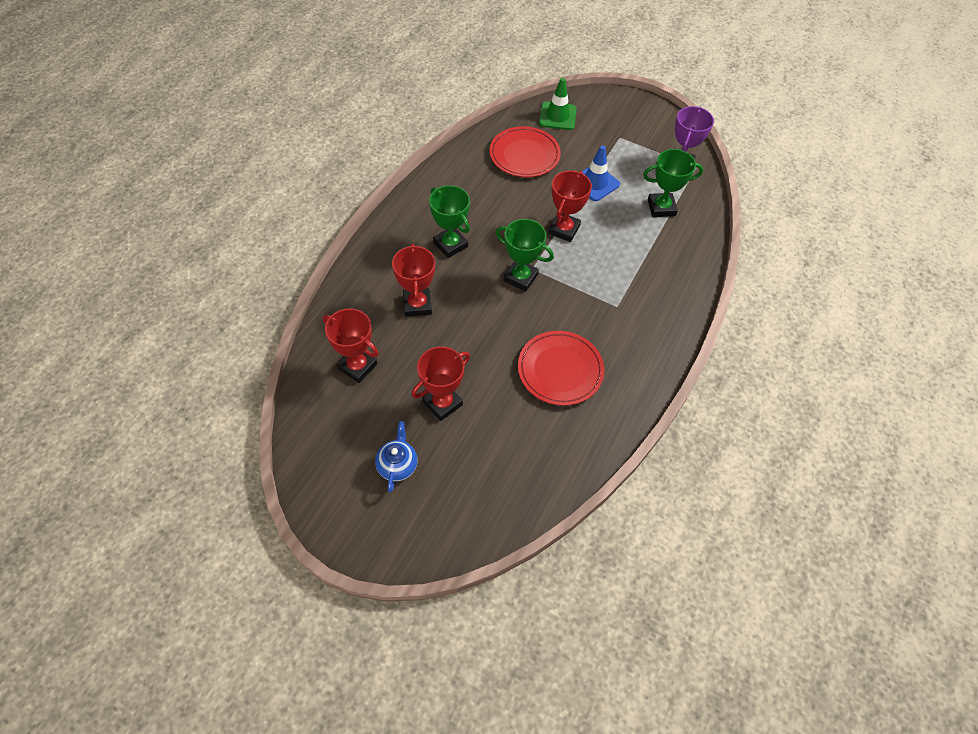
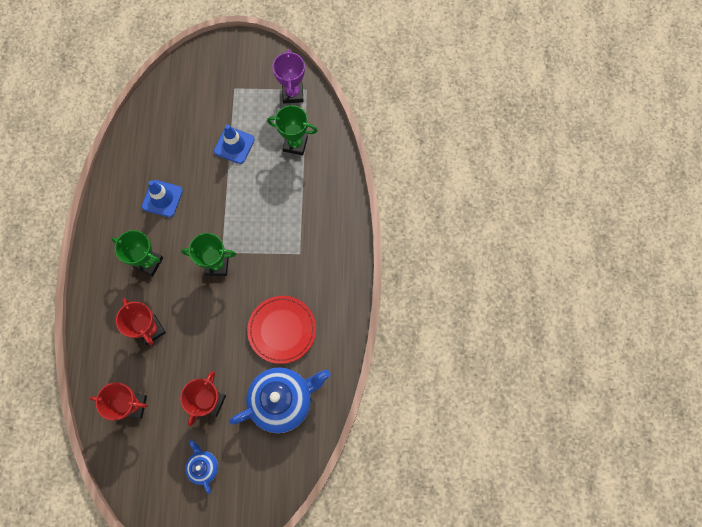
camera: 25 degrees left, 15 degrees up
red plate [490,126,561,177] -> none
green traffic cone [539,78,577,130] -> none
red trophy [548,171,592,242] -> none
green trophy [643,149,703,217] -> green trophy turned 45 degrees clockwise [267,105,318,155]
none -> blue traffic cone [142,180,183,217]
none -> blue teapot [229,367,330,433]

